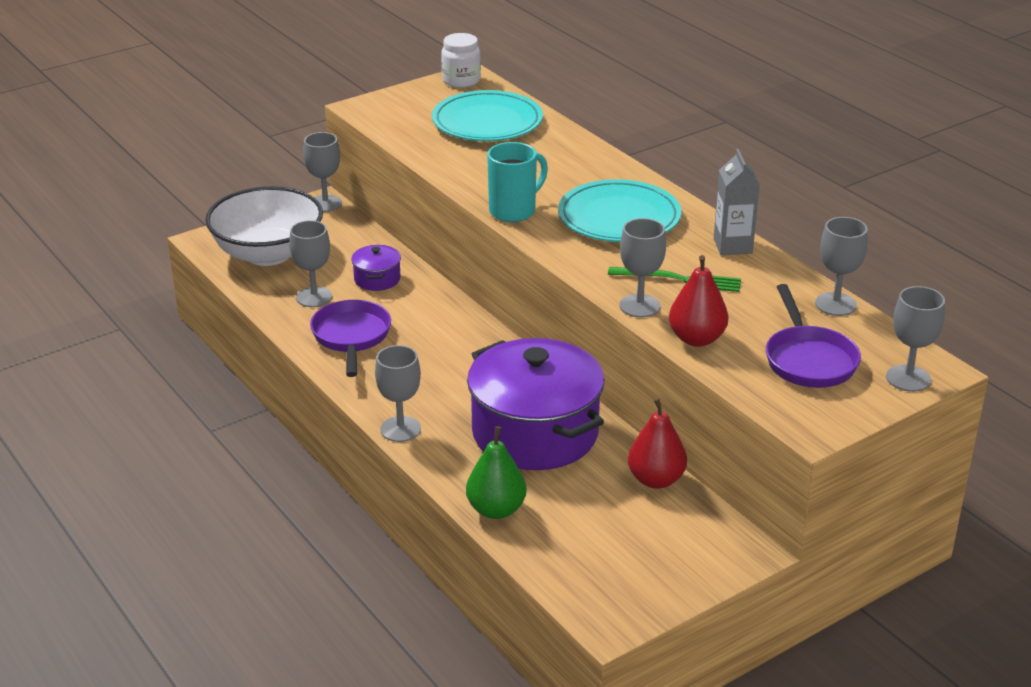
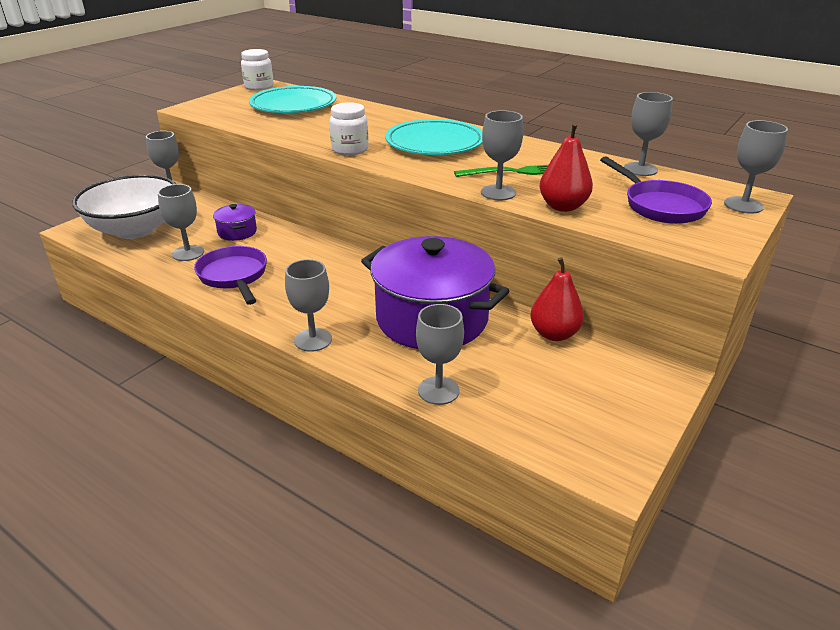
camera: 20 degrees left, 0 degrees up
green pear [466,426,527,519] -> grey goblet [416,304,464,405]
turquoise mug [487,142,548,222] -> white jar [329,102,368,155]
grey carton [714,149,760,255] -> none

